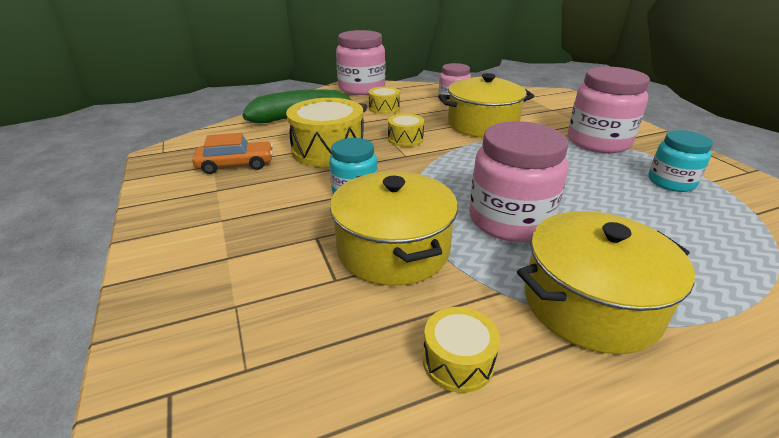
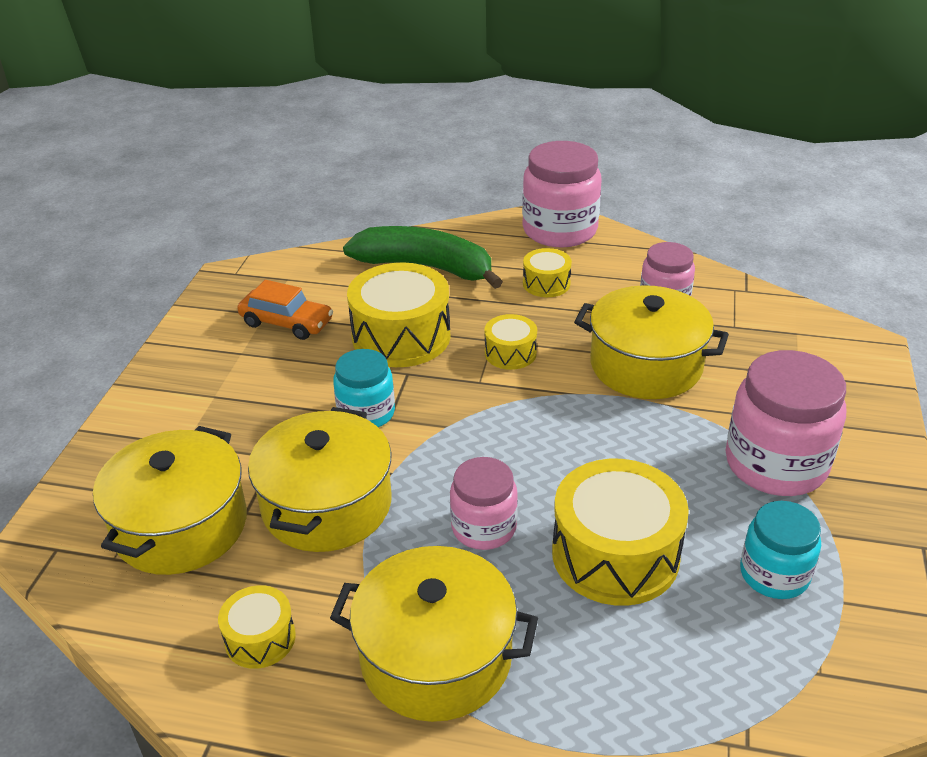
camera: 35 degrees right, 5 degrees up
pink jar [469,121,568,242] -> pink jar [450,457,518,550], size x0.61
none -> yellow pot [93,426,247,575]
none -> yellow drum [552,459,689,606]

